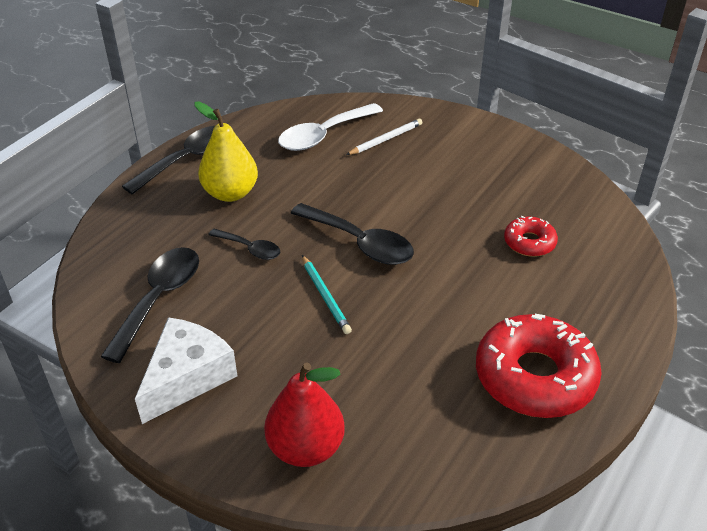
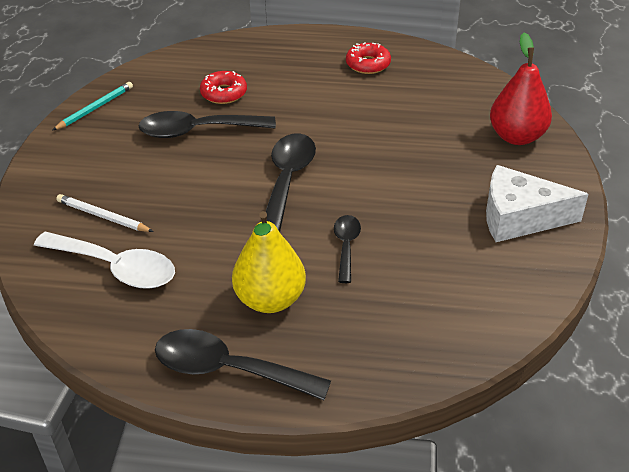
camera: 115 degrees left, 0 degrees up
black spoon [101,247,199,363] -> black spoon moved to [138,111,276,138]
turquoise pencil [302,255,352,334] -> turquoise pencil moved to [52,82,133,131]
red donut [476,314,602,418] -> red donut [346,42,391,74], size x0.51

